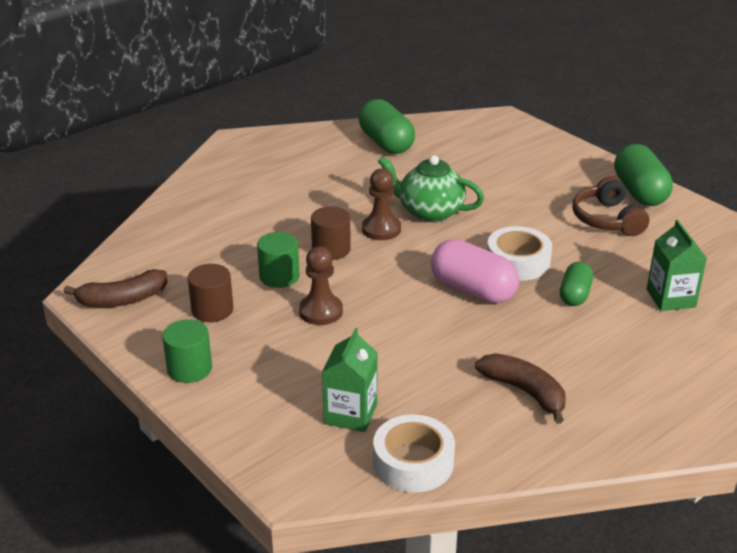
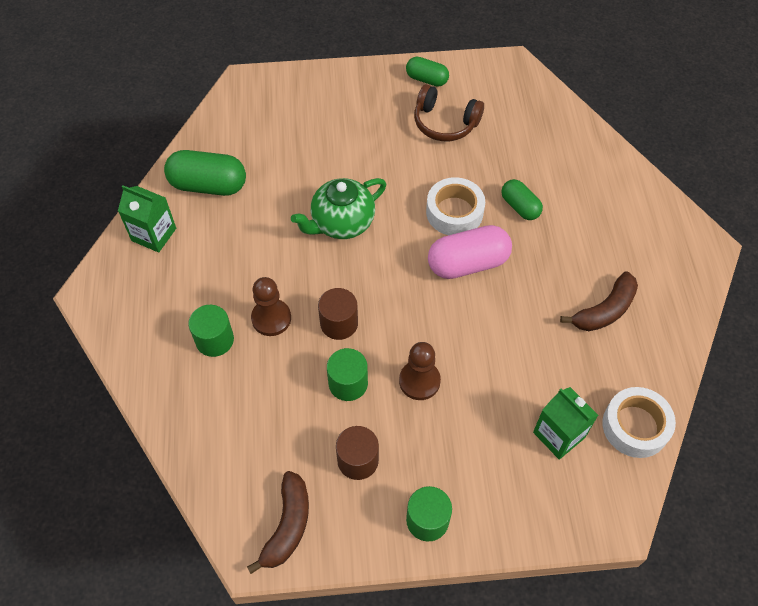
camera: 55 degrees left, 25 degrees up
brown pawn [362,168,401,240] -> brown pawn moved to [251,277,291,336]
brown banana [475,353,566,424] -> brown banana turned 150 degrees clockwise [560,271,638,331]
green capsule [614,144,673,206] -> green capsule [406,57,449,87], size x0.60
green carton [647,220,707,311] -> green carton moved to [118,185,176,253]
none -> green cylinder [188,305,234,357]

